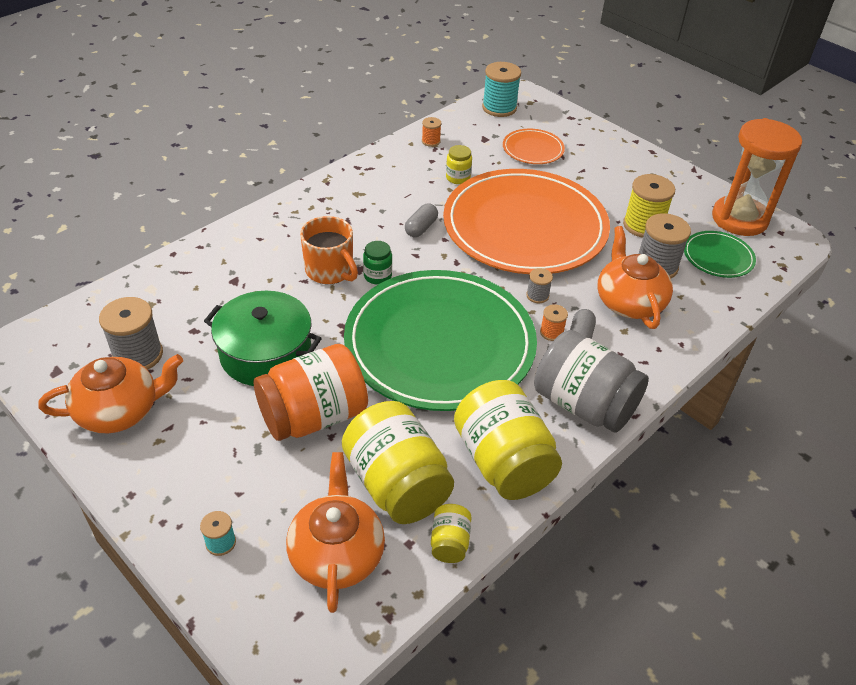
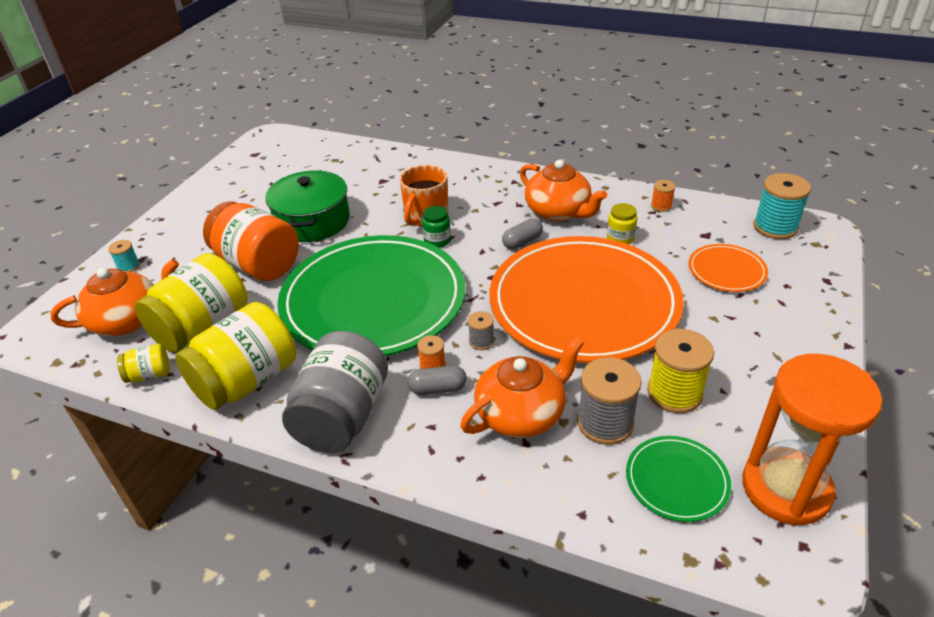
camera: 70 degrees right, 5 degrees down
orange teapot [38,354,183,433] -> orange teapot moved to [520,160,607,221]
grey spool [99,297,163,370] -> none
grey capsule [405,203,438,237] -> grey capsule turned 45 degrees counterclockwise [502,218,543,249]

